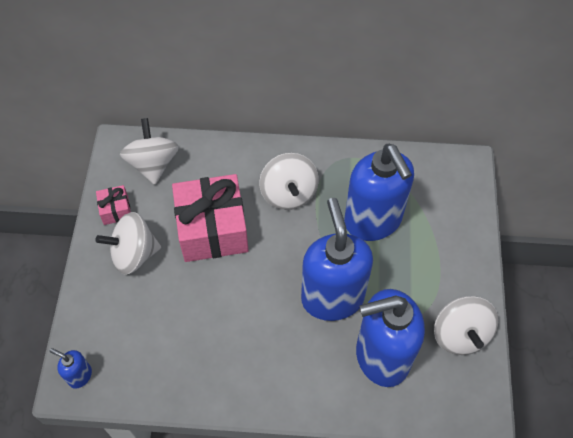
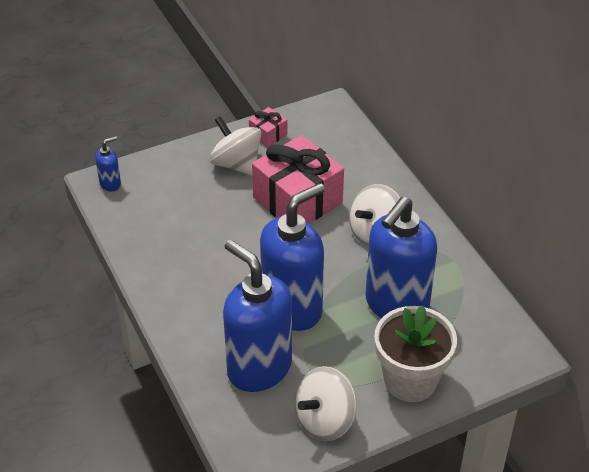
camera: 60 degrees right, 15 degrees down
blue soap dispenser [50,348,92,389] -> blue soap dispenser turned 60 degrees clockwise [95,136,121,192]
white spinning top [120,118,179,185] -> none
none -> white flower pot [374,305,457,402]

